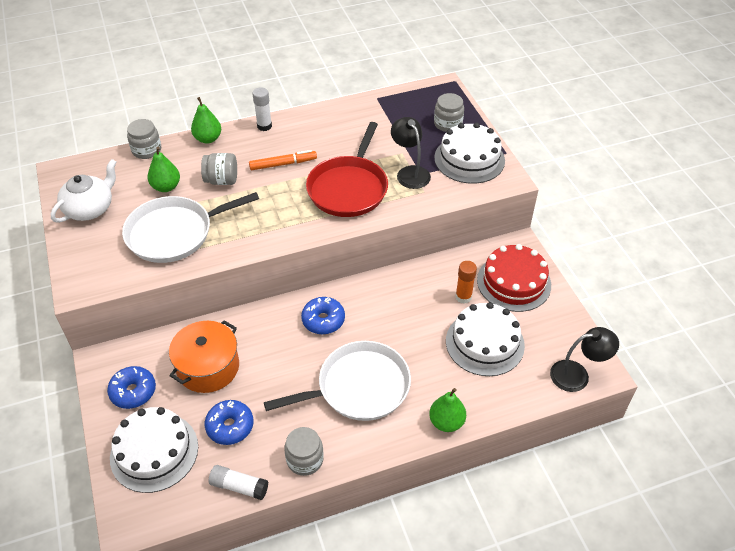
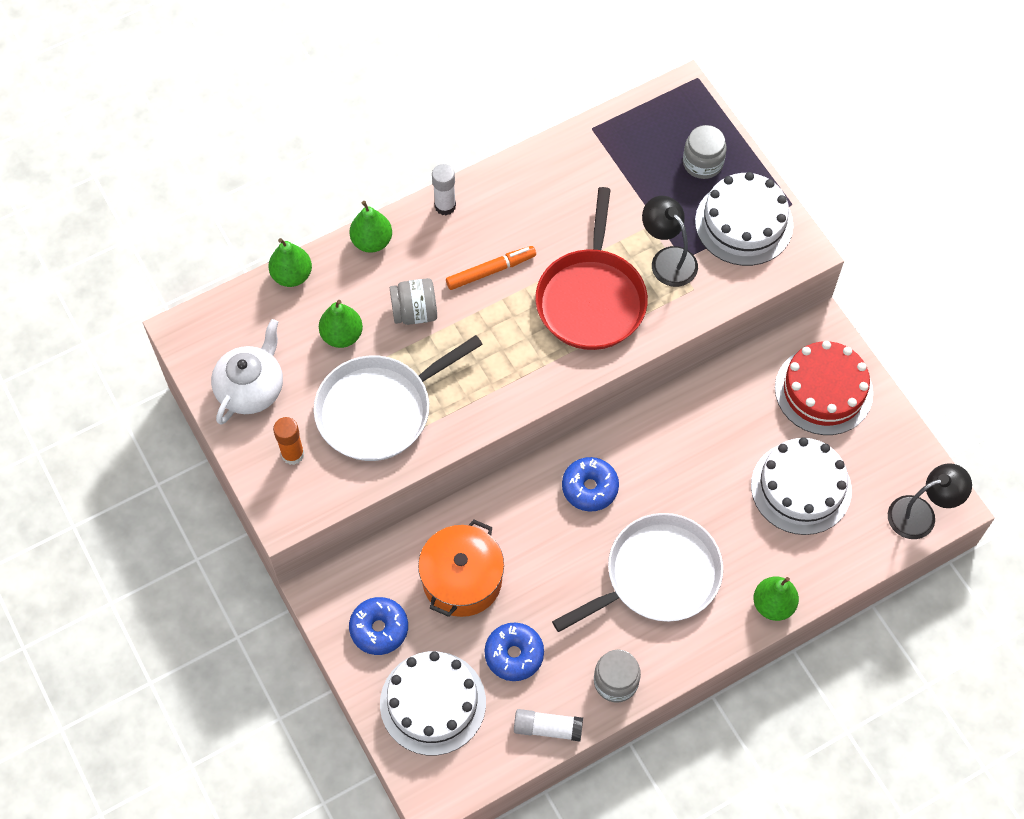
camera: 10 degrees left, 15 degrees up
grey jar [127,119,161,159] -> green pear [268,238,312,287]
orange glue stick [455,261,477,304] -> orange glue stick moved to [273,417,304,465]

